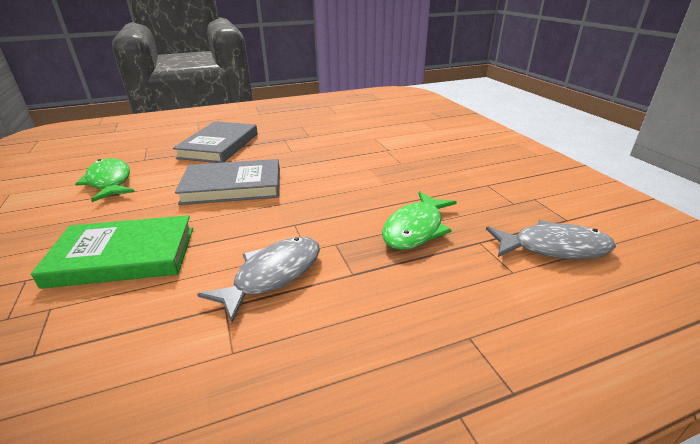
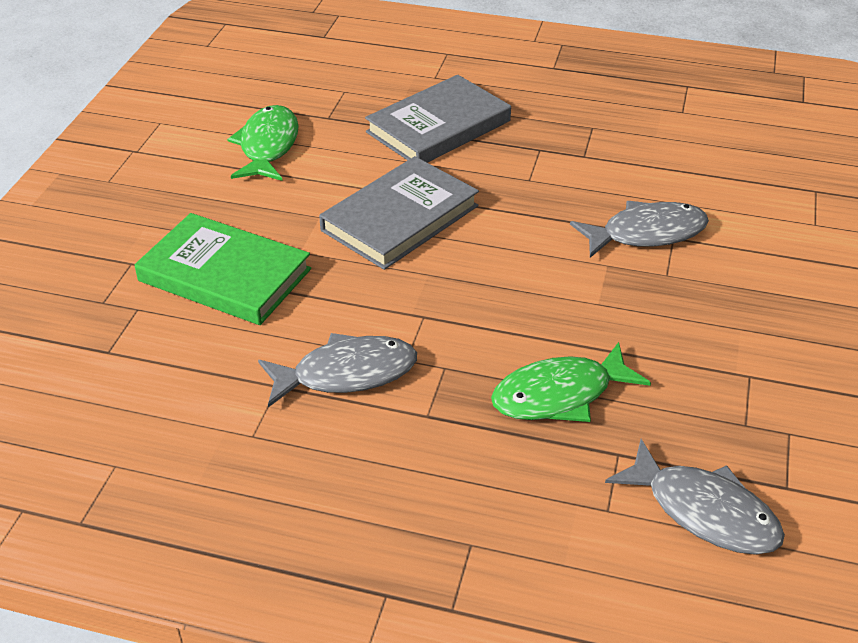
camera: 35 degrees right, 10 degrees up
grey book [175,159,280,205] -> grey book turned 75 degrees counterclockwise [319,156,479,270]
none -> grey fish [570,201,709,258]

